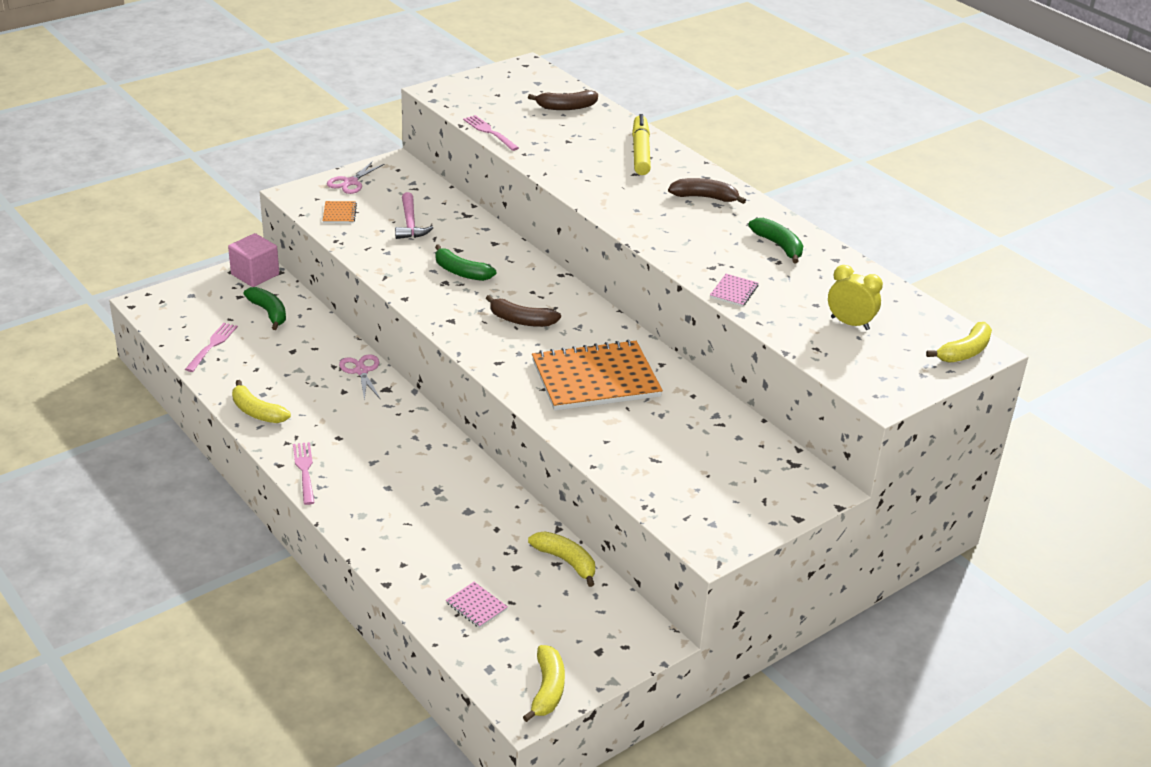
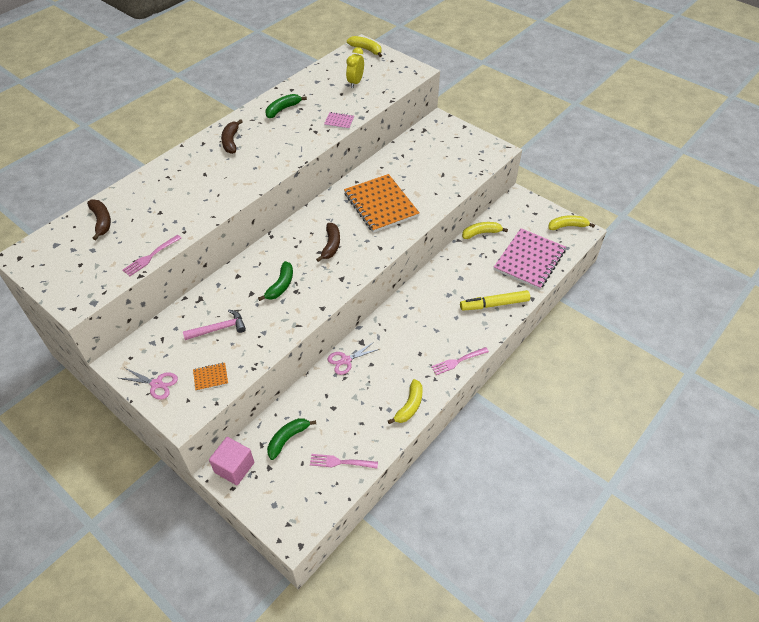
camera: 100 degrees left, 15 degrees up
pink notebook [446,582,508,628] -> pink notebook [494,228,566,290], size x2.49
yellow banana [528,531,595,587] -> yellow banana turned 45 degrees clockwise [462,222,508,239]
yellow marker [632,114,651,175] -> yellow marker moved to [460,290,530,311]

